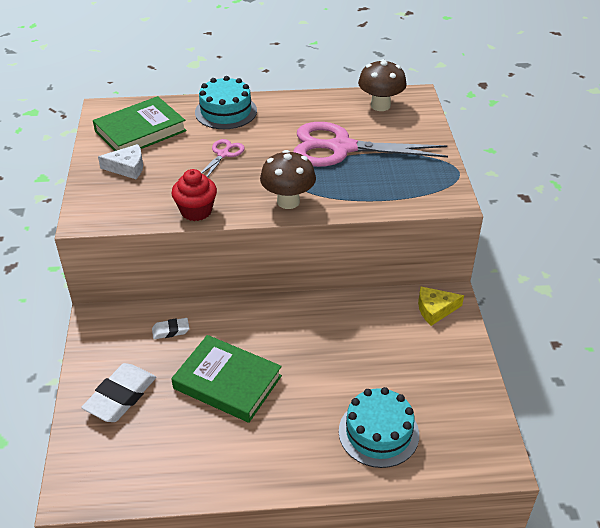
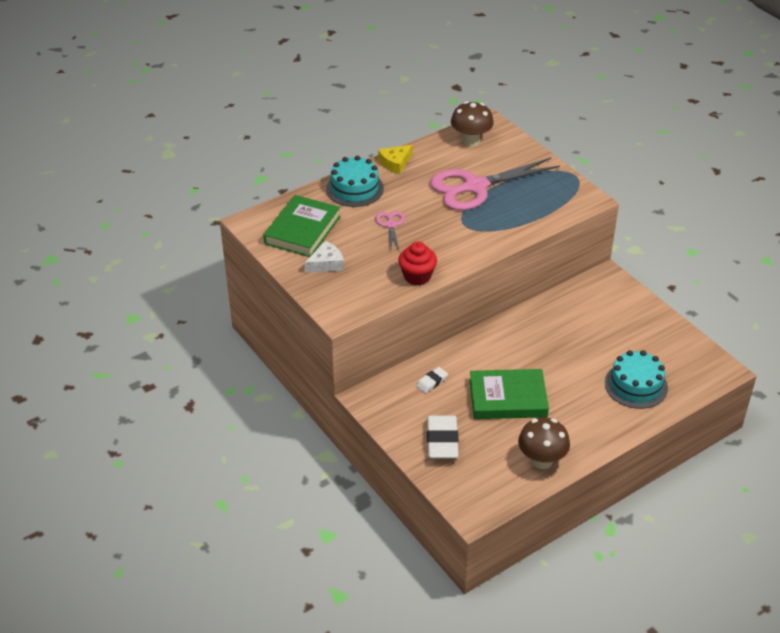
camera: 30 degrees left, 0 degrees up
brown mushroom [260,150,316,209] -> brown mushroom moved to [518,417,570,469]
yellow cheese [418,286,464,326] -> yellow cheese moved to [378,145,413,174]

